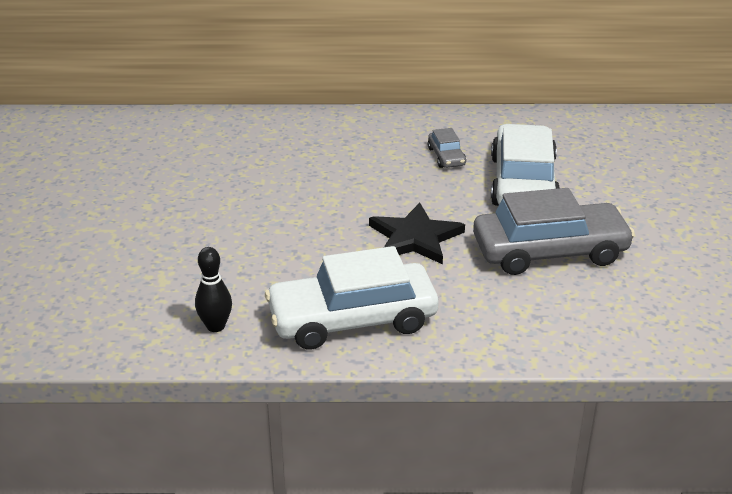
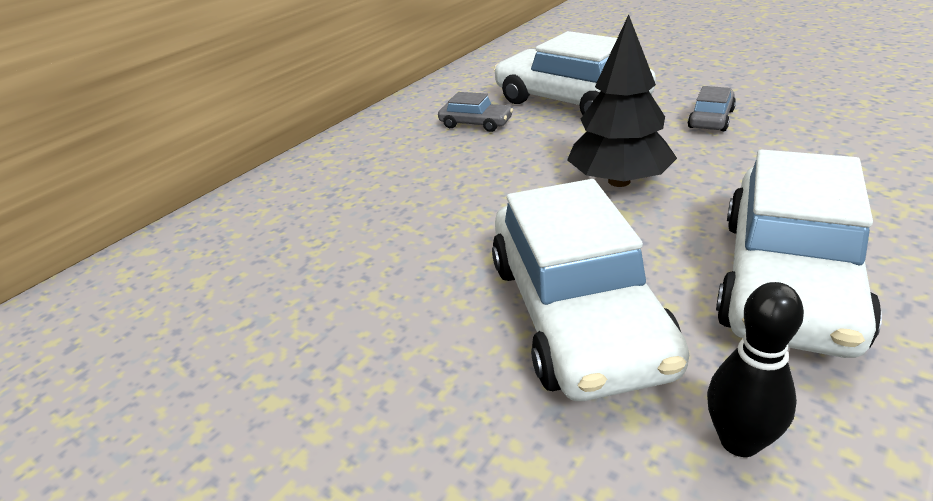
camera: 50 degrees left, 0 degrees up
black star [369,202,465,264] -> black tree [567,15,677,187]
grey car [473,188,635,275] -> grey car [688,86,736,131], size x0.45
none -> white car [492,179,689,401]

